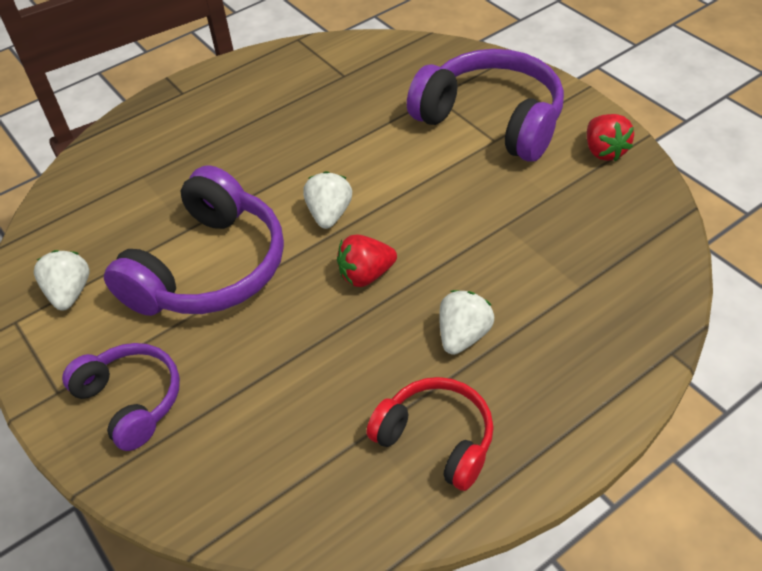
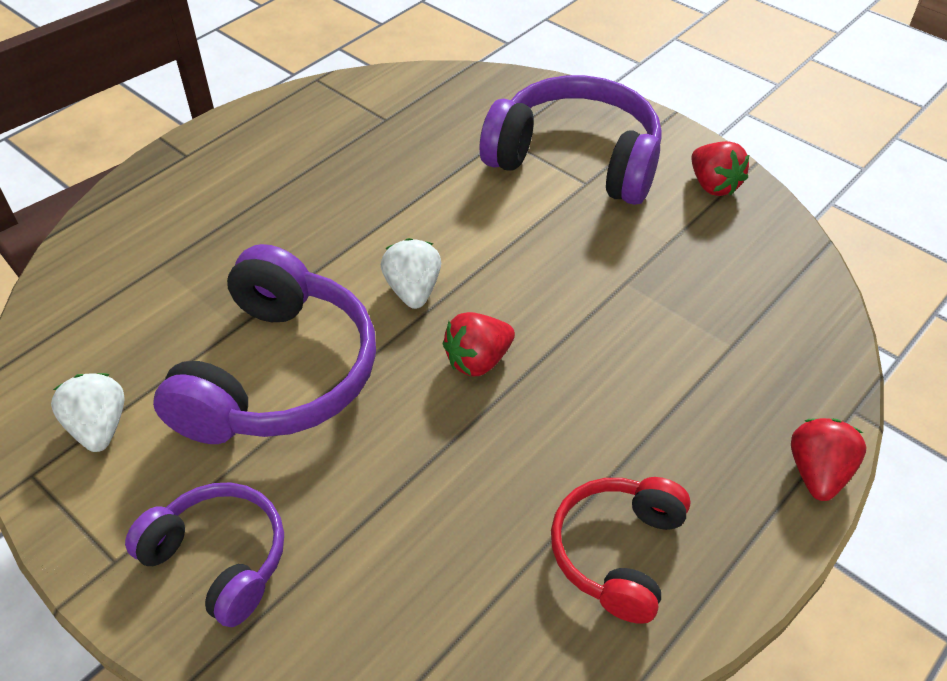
camera: 15 degrees left, 0 degrees up
red headphones [367,377,494,491] -> red headphones turned 90 degrees counterclockwise [551,477,690,624]
white strawberry [439,290,494,355] -> none
none -> red strawberry [791,418,866,501]

